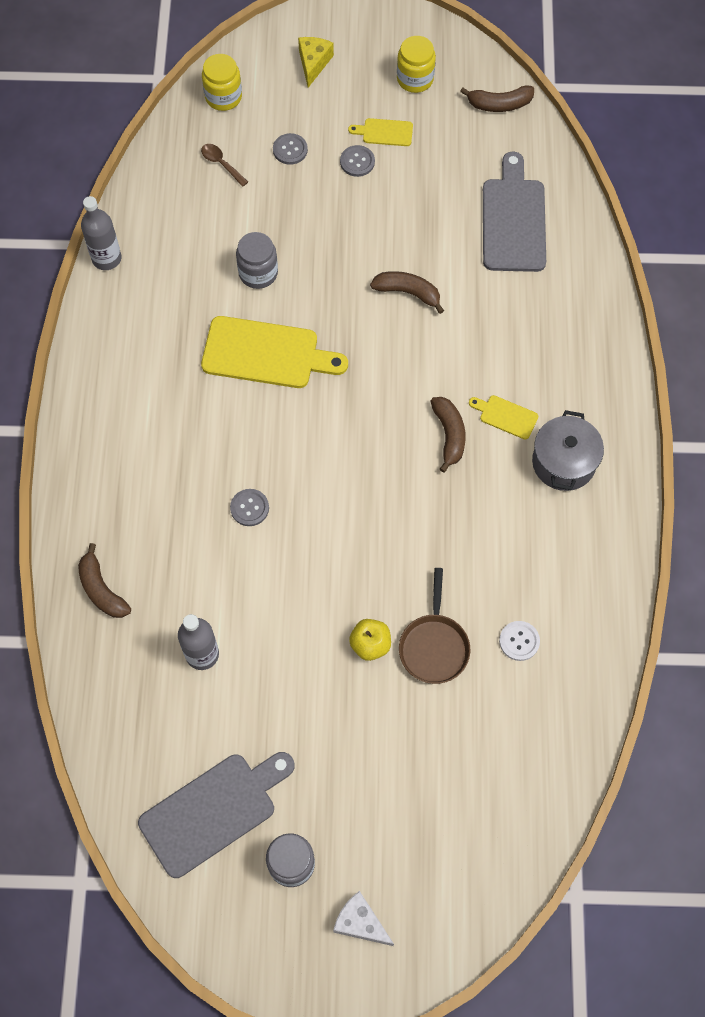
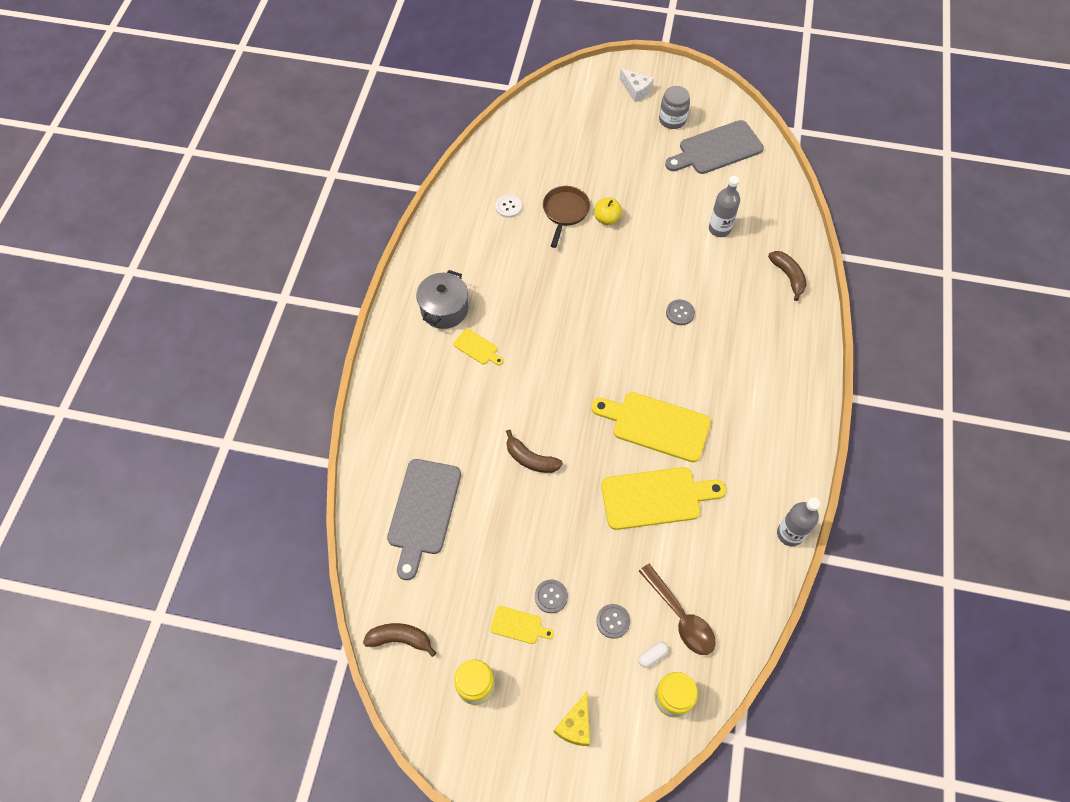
camera: 170 degrees left, 5 degrees down
brown spoon [201,144,248,187] -> brown spoon [639,564,716,655], size x1.78
grey jar [236,232,278,289] -> yellow cutting board [601,467,726,530]
brown banana [430,397,466,473] -> none
none -> white capsule [639,642,668,668]

